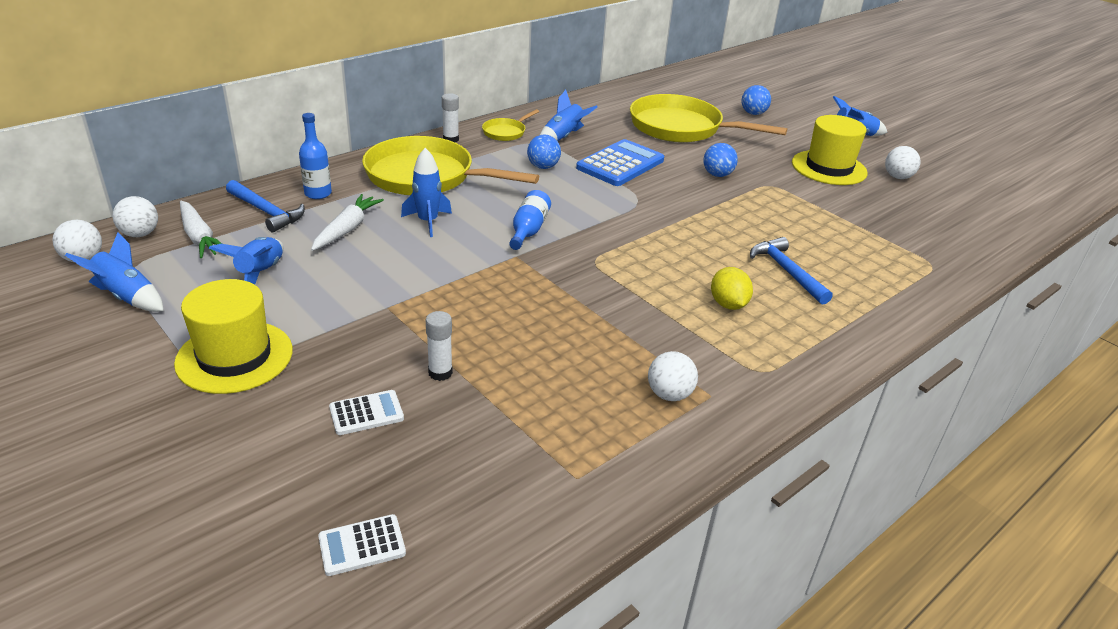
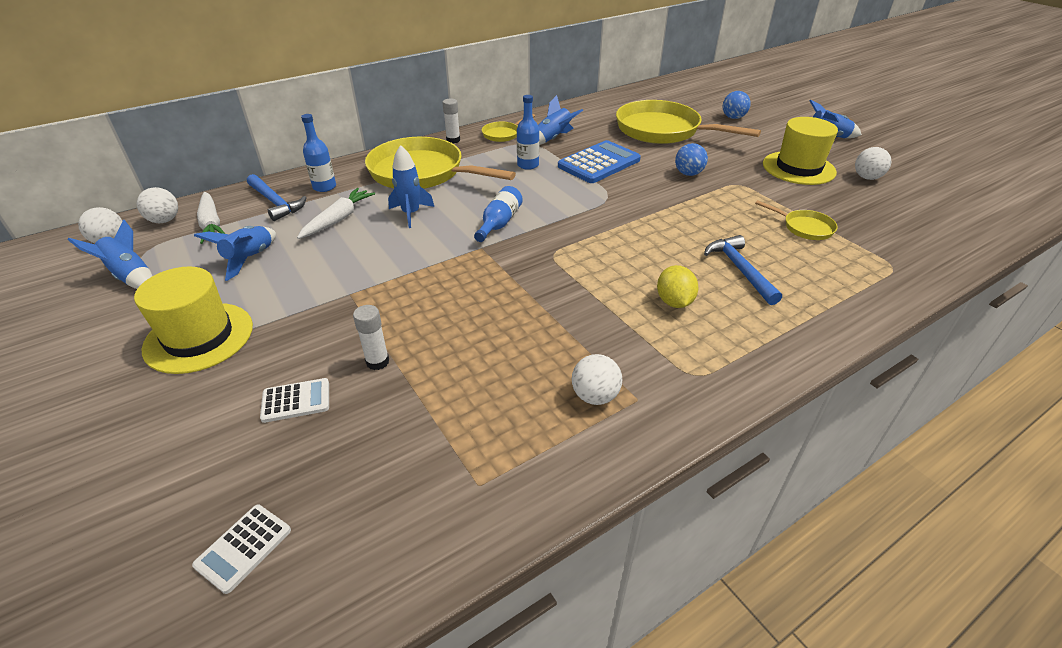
camera: 10 degrees right, 5 degrees up
white calculator [318,514,406,576] -> white calculator turned 45 degrees counterclockwise [192,505,291,594]
blue ball [527,135,561,169] -> blue bottle [517,95,539,170]
none -> yellow pan [755,200,838,240]

